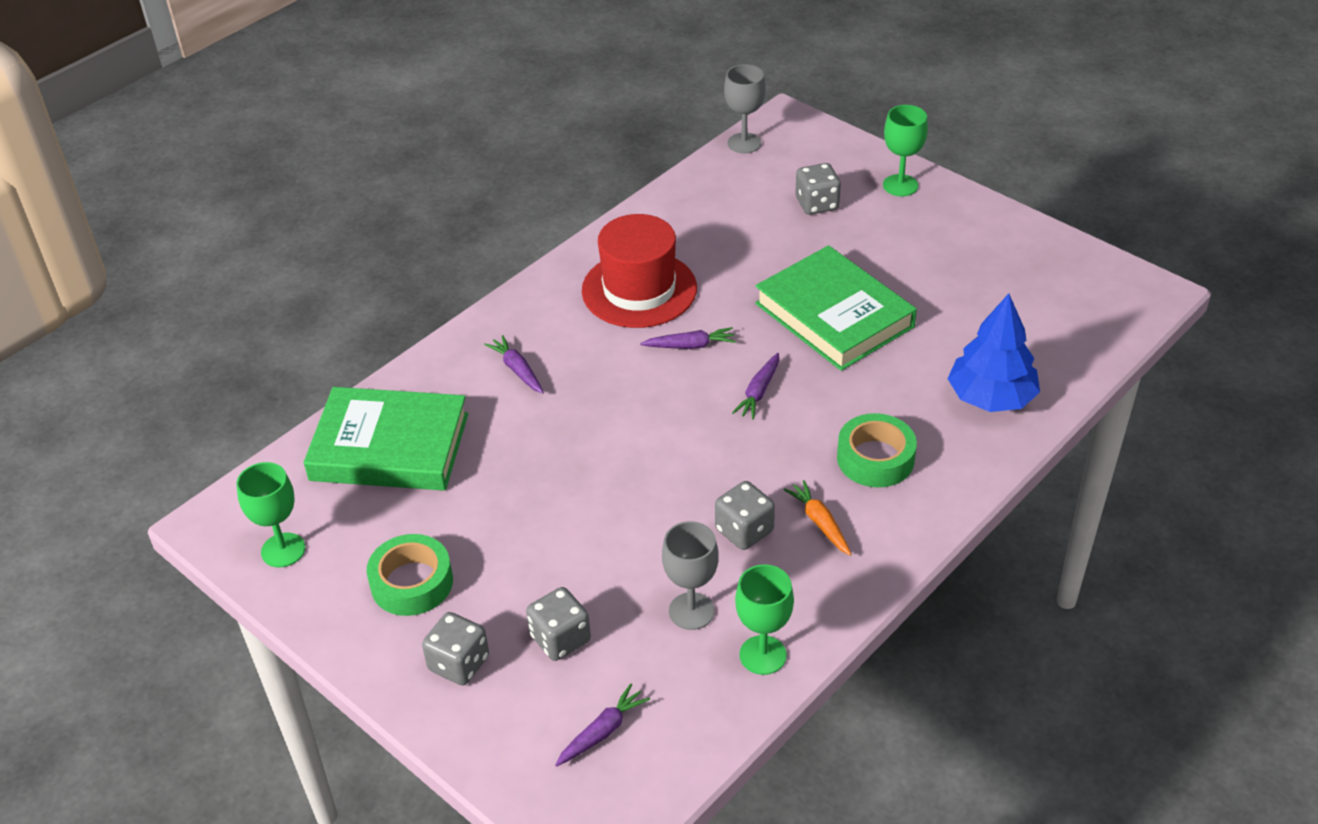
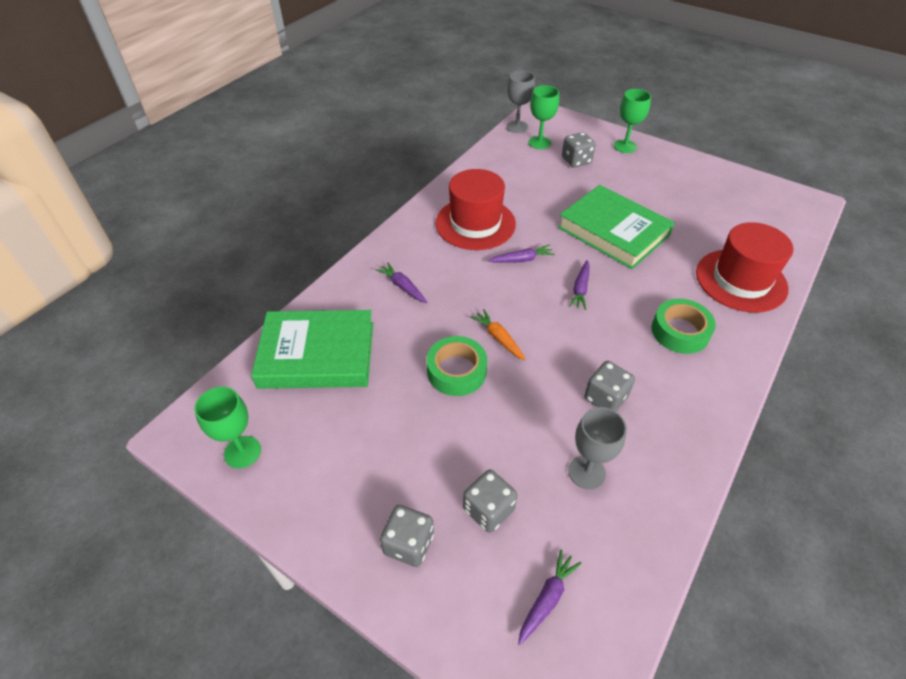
camera: 10 degrees left, 5 degrees up
green tape [367,534,453,616] -> green tape moved to [427,336,487,396]
green goblet [735,564,794,675] -> green goblet moved to [529,85,559,149]
orange carrot [784,480,852,556] -> orange carrot moved to [471,309,526,360]
blue tree [948,294,1040,412] -> red hat [696,222,793,313]

